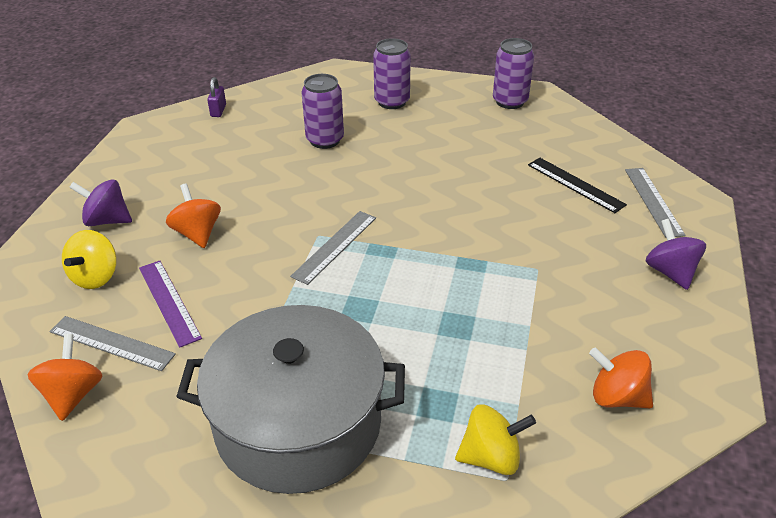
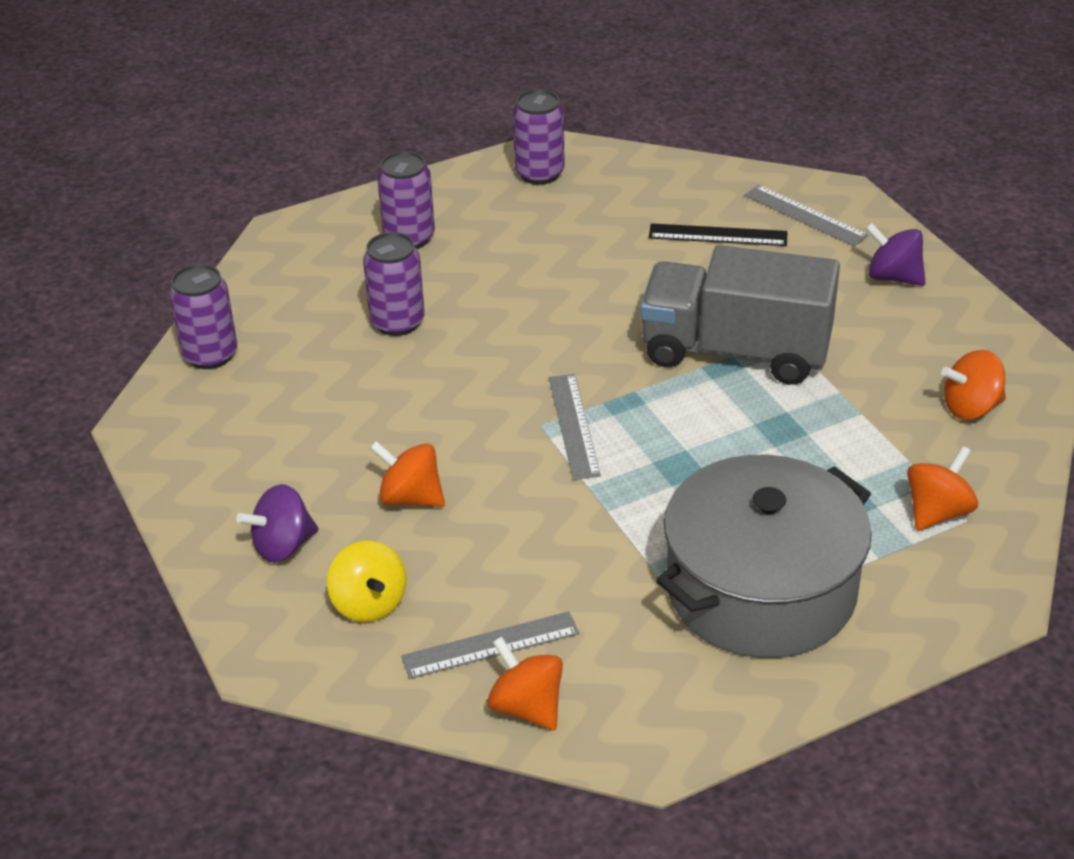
camera: 40 degrees left, 0 degrees up
purple ruler [139,261,202,348] -> none
purple padlock [207,77,226,117] -> purple can [169,264,237,369]
yellow spinning top [455,404,536,475] -> orange spinning top [907,446,978,531]
none -> grey truck [640,245,840,385]

